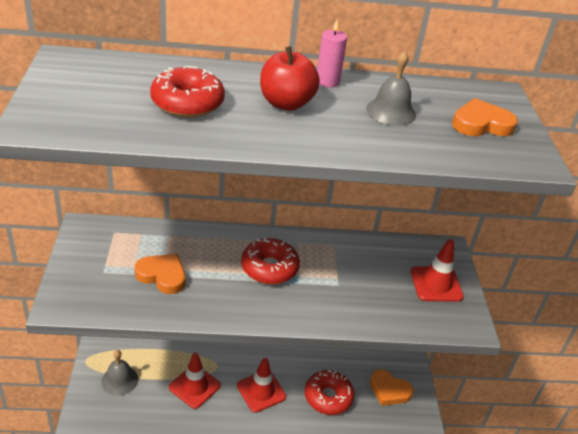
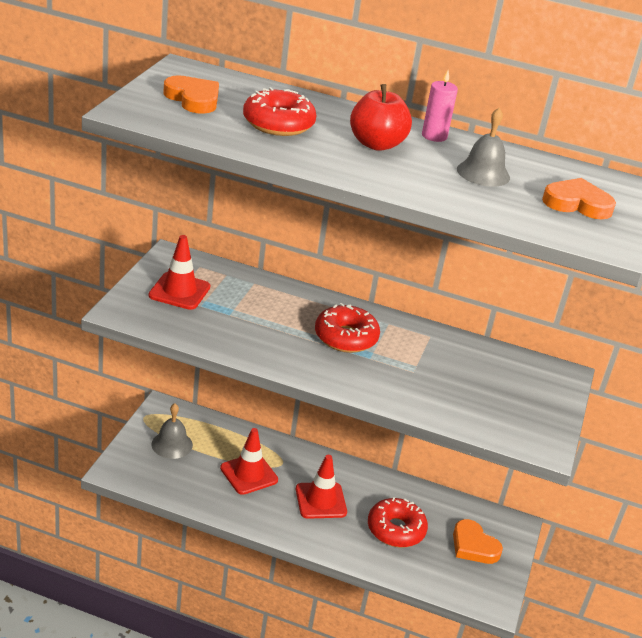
camera: 20 degrees right, 5 degrees down
orange heart [134,254,185,294] -> orange heart moved to [163,75,219,114]
red traffic cone [411,239,464,302] -> red traffic cone moved to [148,235,210,310]

